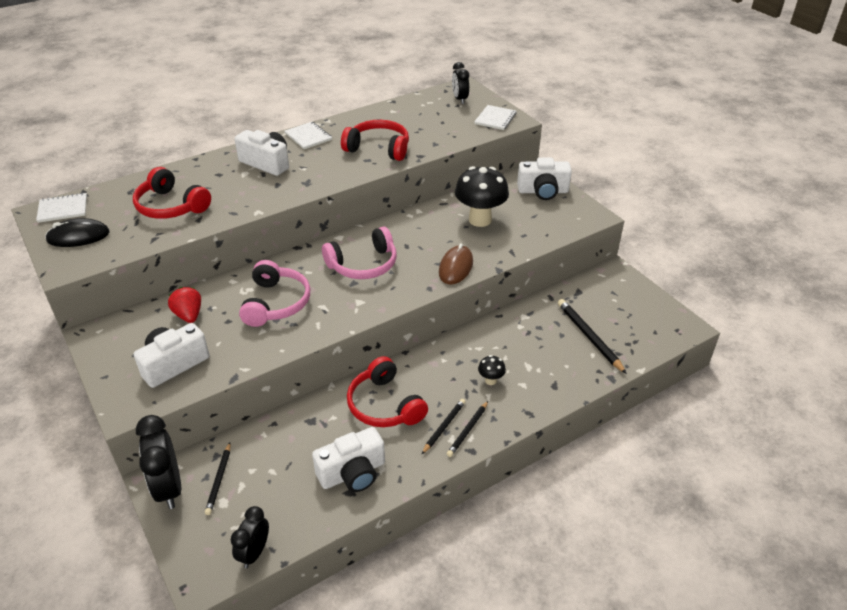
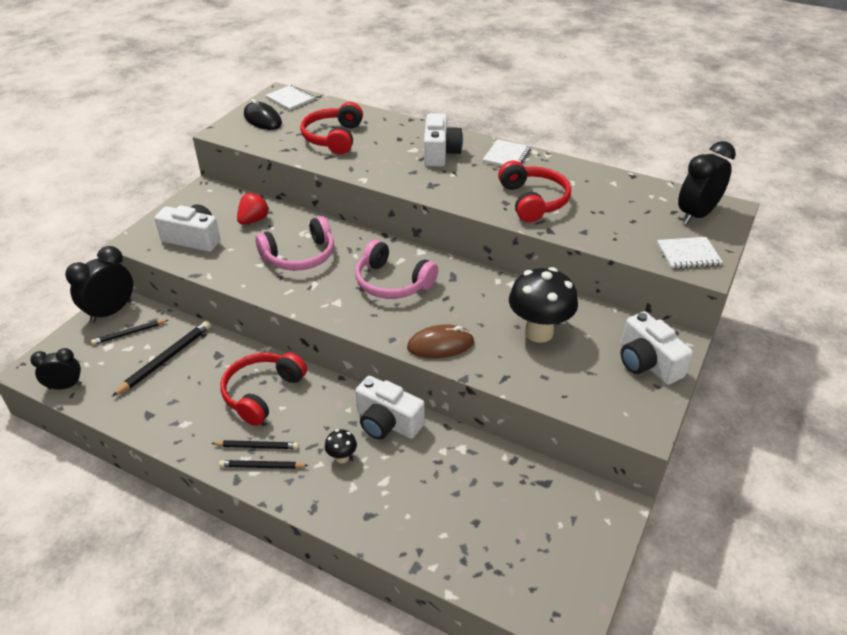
camera: 60 degrees right, 0 degrees up
white camera [312,427,385,492] -> white camera moved to [356,376,425,440]
black clock [452,62,469,104] -> black clock [678,141,736,224], size x1.60
black pencil [558,299,627,374] -> black pencil moved to [112,321,211,397]

